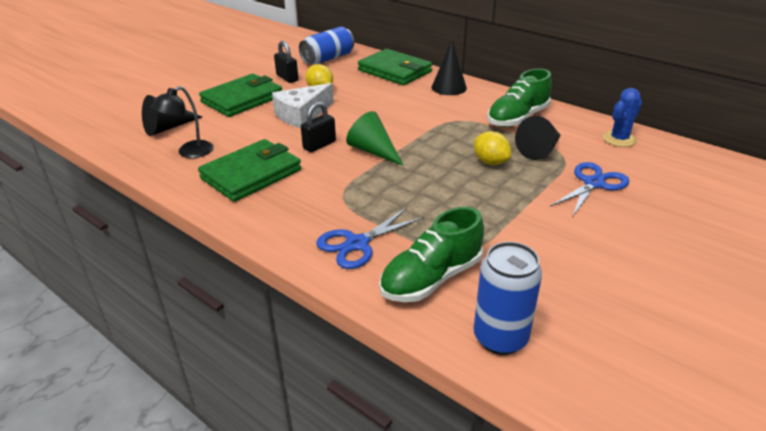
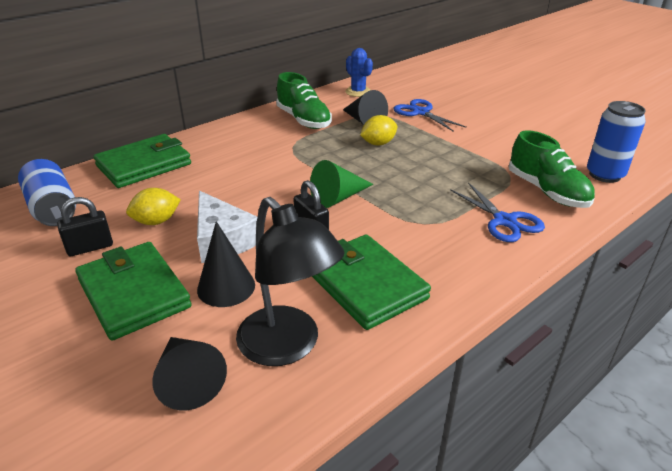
camera: 80 degrees left, 0 degrees up
black lamp [151,86,213,158] -> black lamp [236,197,344,366], size x1.59
black cone [432,40,467,95] -> black cone moved to [197,221,255,307]

